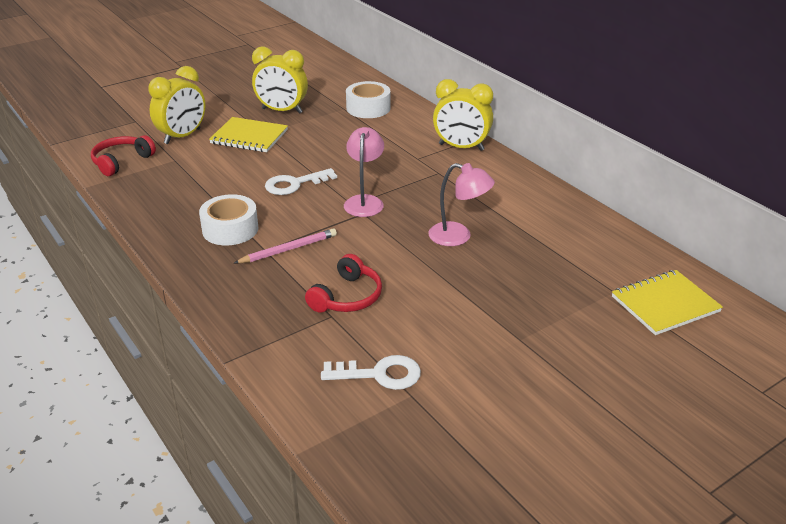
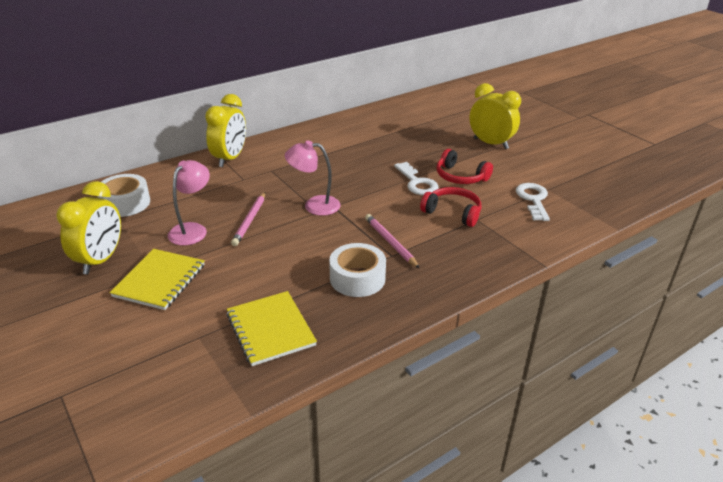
camera: 90 degrees left, 0 degrees up
red headphones [91,135,156,176] -> red headphones moved to [436,149,493,184]
yellow clock [148,66,205,144] -> yellow clock moved to [469,83,521,149]
white key [265,168,337,195] -> white key moved to [394,162,439,195]
pink lamp [428,163,495,246] -> pink lamp moved to [168,160,210,245]
yellow notebook [612,270,723,335] -> yellow notebook moved to [226,291,317,366]
none -> pink pencil [231,192,265,246]

